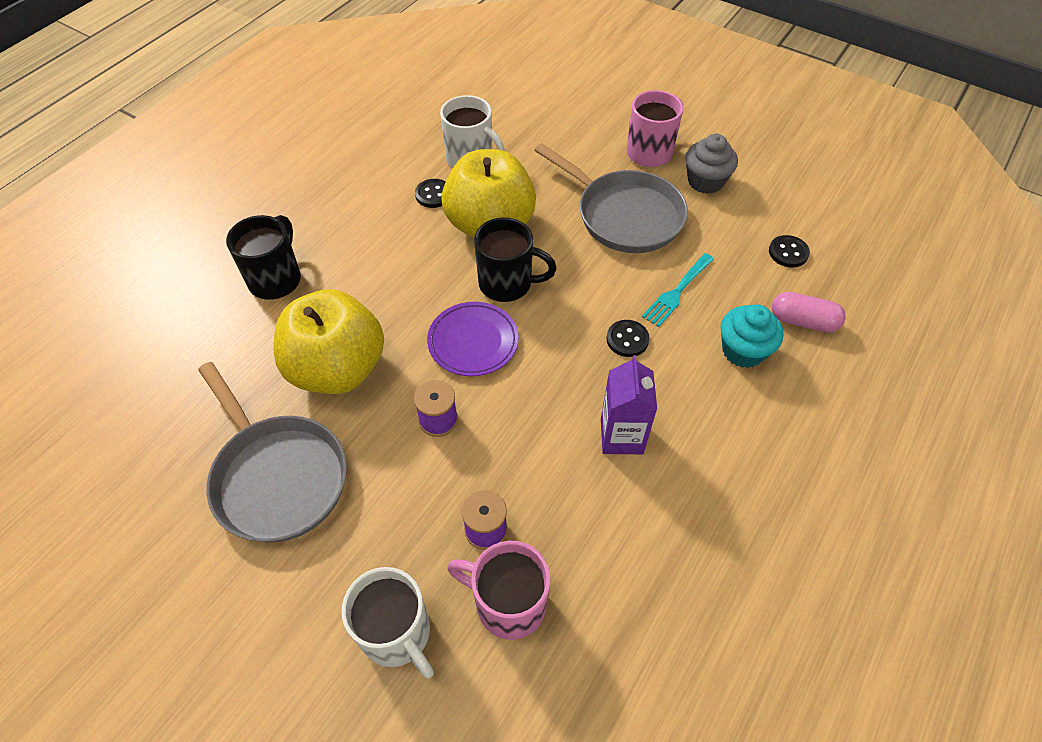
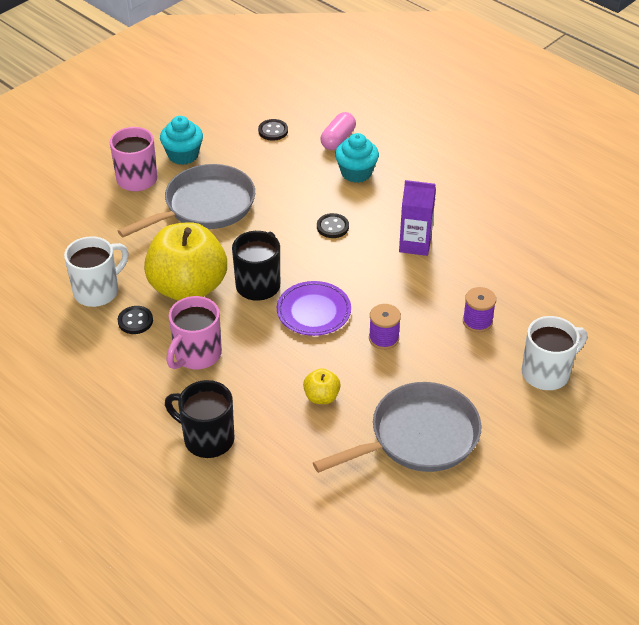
camera: 80 degrees left, 10 degrees down
yellow apple [274,289,384,394] -> yellow apple [303,368,341,404], size x0.42
pink mug [447,541,551,640] -> pink mug moved to [166,296,222,369]
turquoise fork [642,253,714,327] -> none
grey cupcake [685,134,738,194] -> turquoise cupcake [160,116,203,165]

